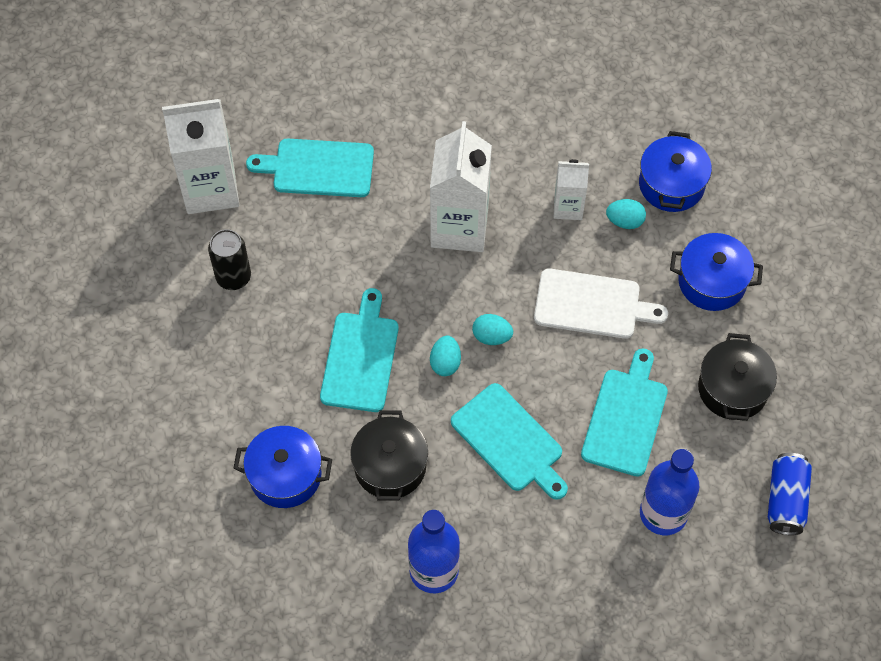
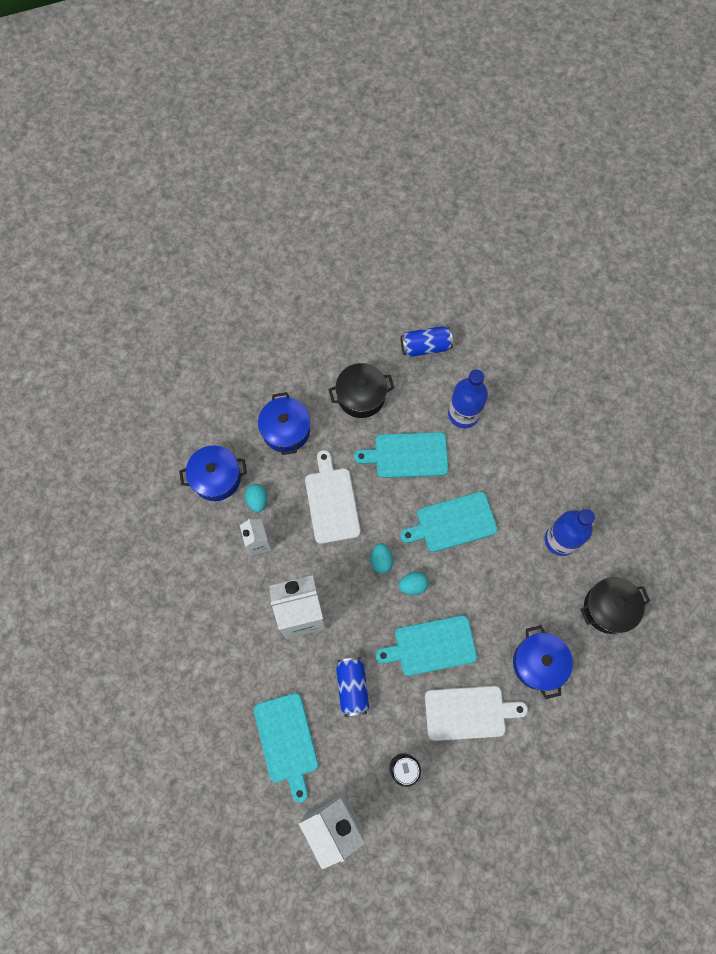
camera: 110 degrees left, 10 degrees up
black pot [350,410,428,501] -> black pot moved to [580,577,650,634]
turquoise cutting board [451,383,568,500] -> turquoise cutting board turned 135 degrees counterclockwise [400,492,498,552]
none -> blue can [336,657,369,717]
none -> white cutting board [425,686,528,741]

